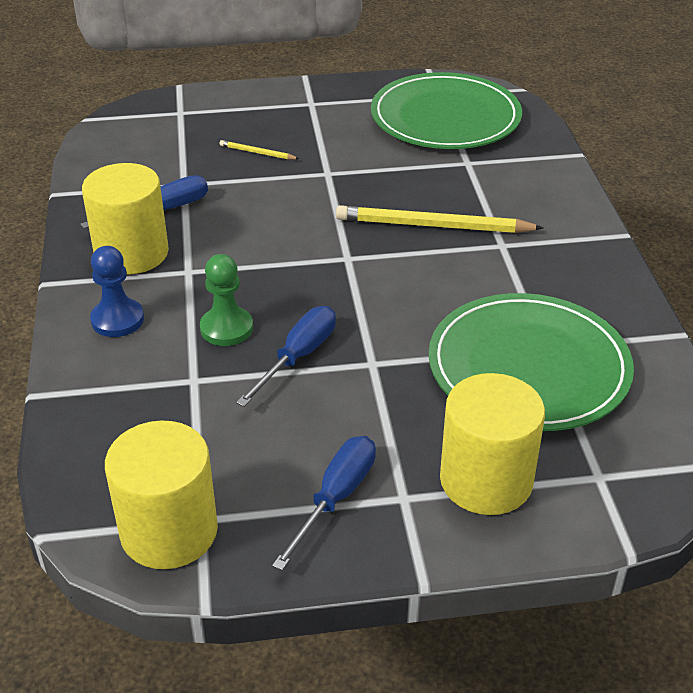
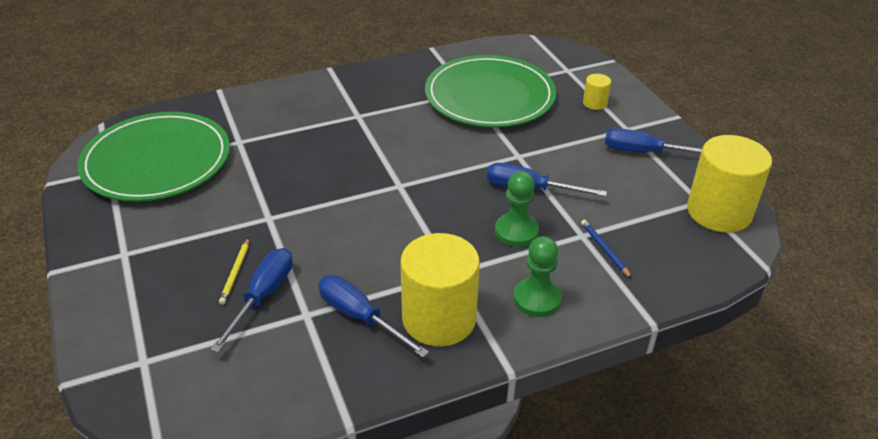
camera: 105 degrees left, 0 degrees up
blue pawn [90,246,144,337] -> green pawn [513,236,562,317]
yellow pencil [336,205,544,233] -> none
yellow cylinder [440,373,545,515] -> yellow cylinder [583,74,611,110], size x0.45
none -> blue screwdriver [210,248,293,353]
none -> blue pencil [581,220,632,278]

